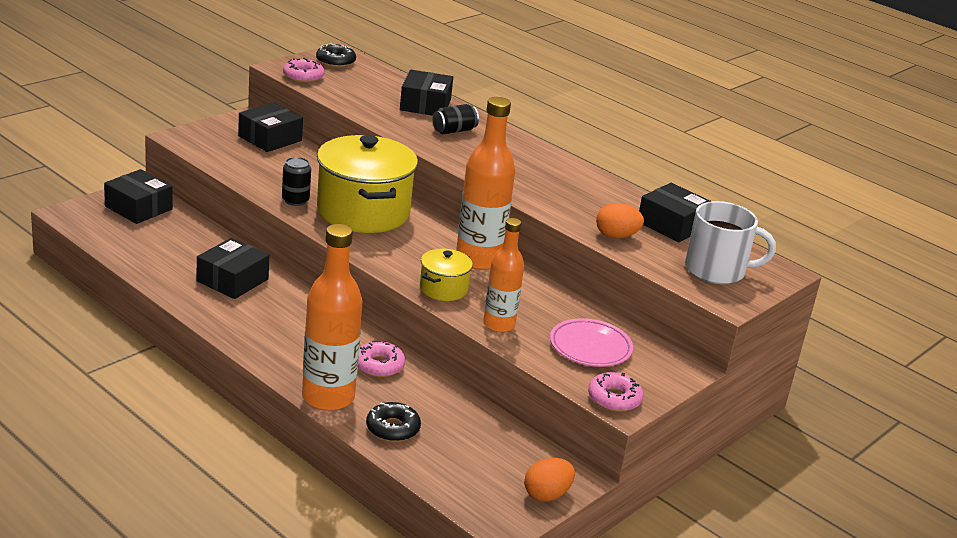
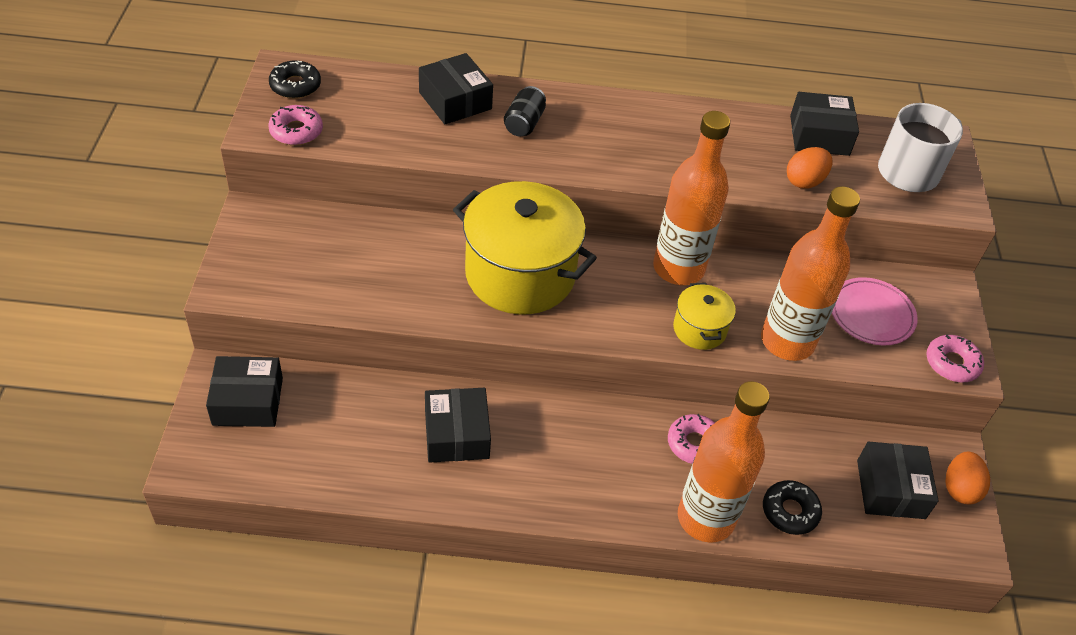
camera: 40 degrees left, 20 degrees up
black box [238,102,303,152] -> black box moved to [857,442,939,519]
black can [282,157,311,206] -> none
orange bottle [483,218,524,332] -> orange bottle [761,186,860,361], size x1.58

